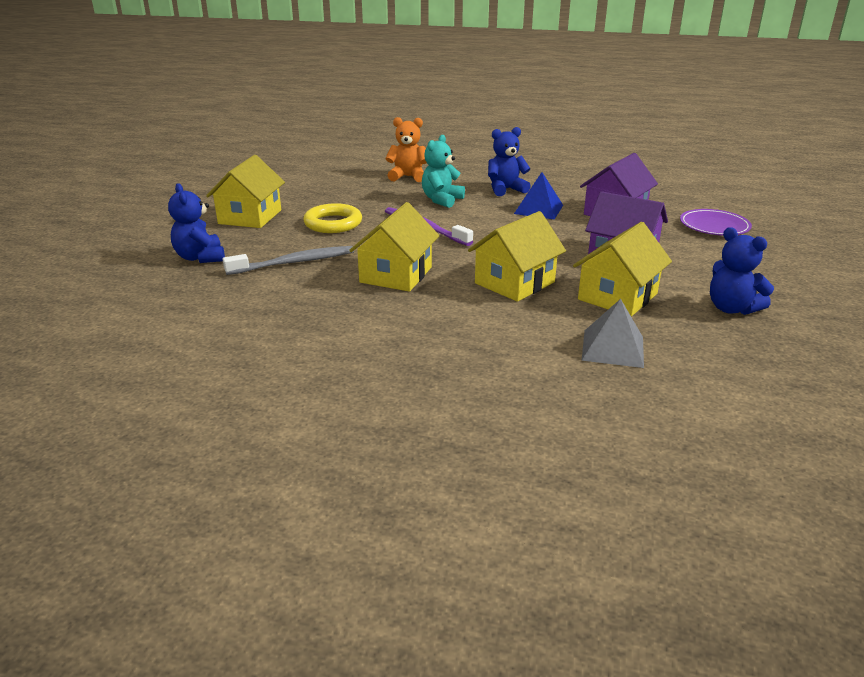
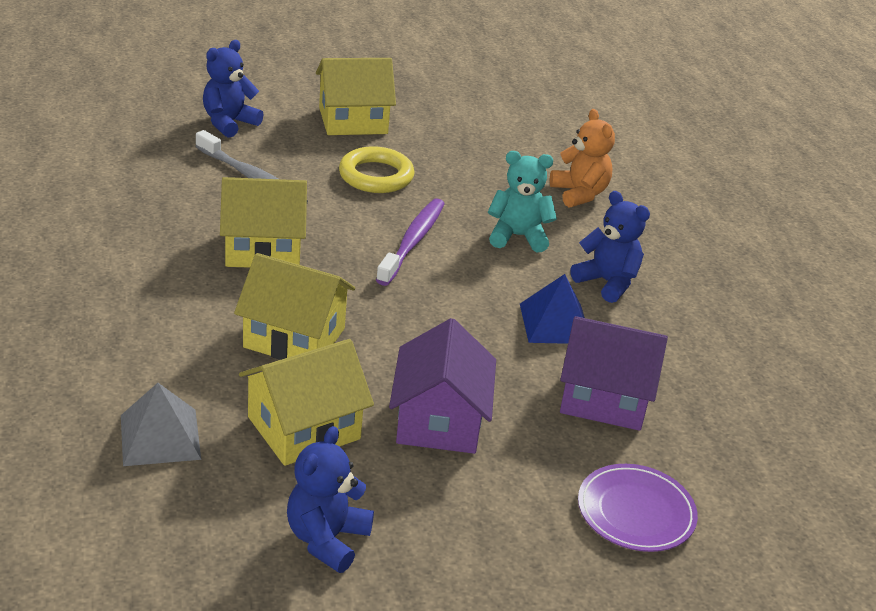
camera: 60 degrees right, 5 degrees up
yellow house [573,222,672,317] -> yellow house turned 45 degrees counterclockwise [239,339,374,466]

